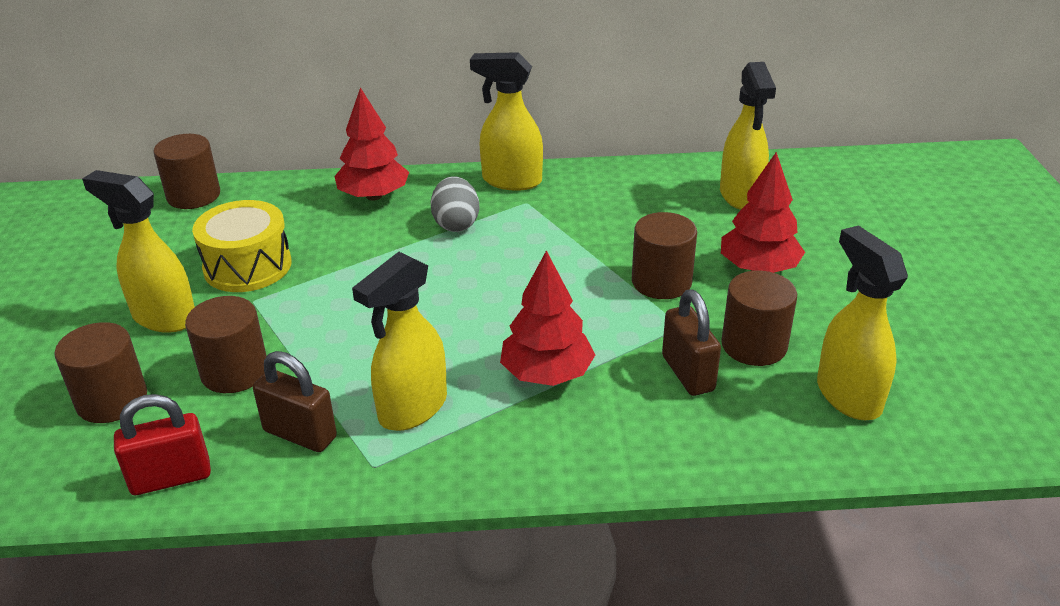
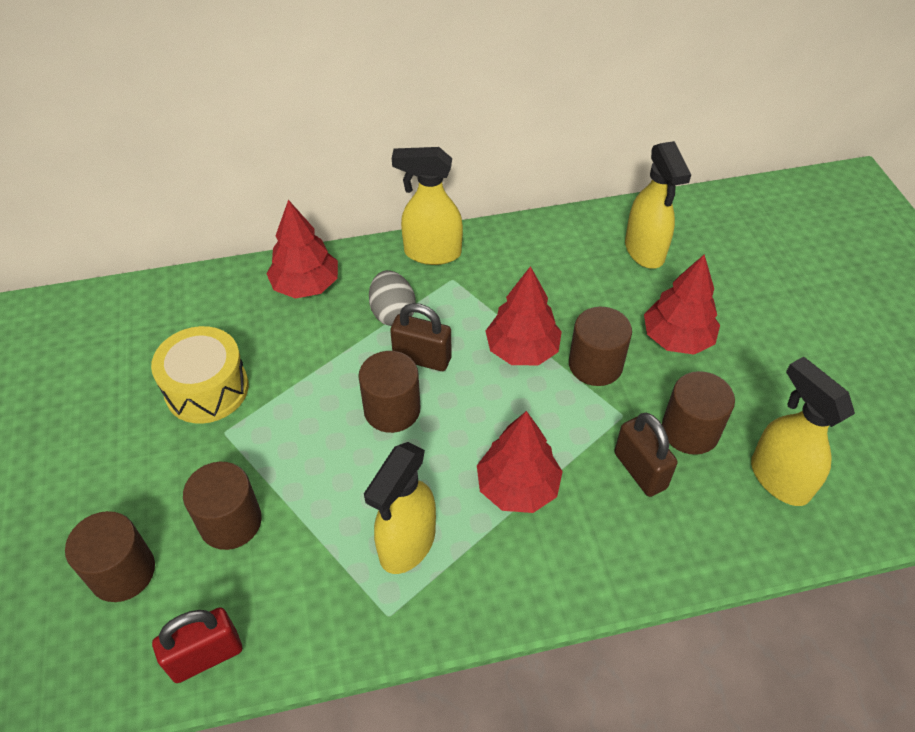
camera: 10 degrees left, 15 degrees up
yellow spray bottle [82,170,195,333] -> none
brown cylinder [154,134,220,209] -> brown cylinder moved to [358,351,421,433]
brown padlock [253,351,337,452] -> brown padlock moved to [390,303,451,371]
none -> red tree [486,266,562,365]

